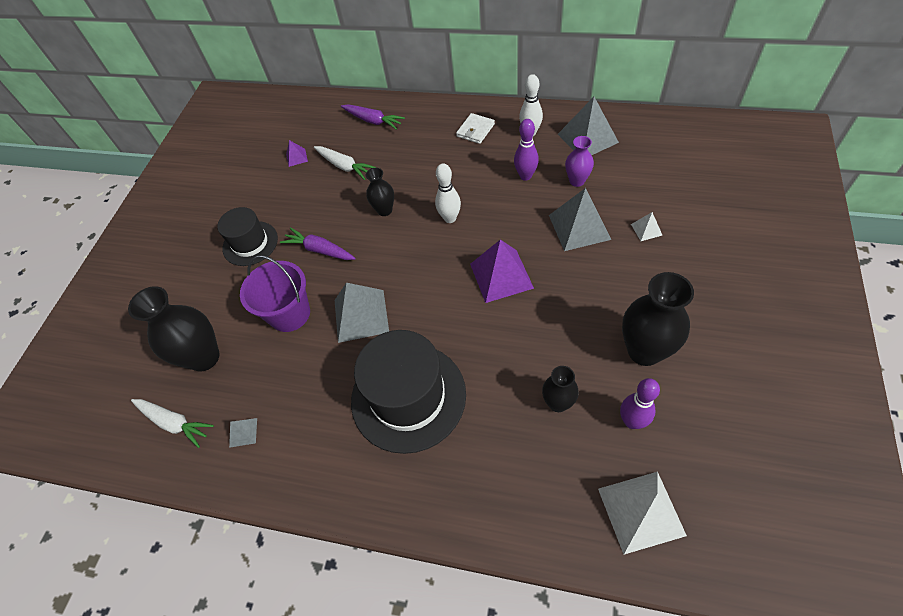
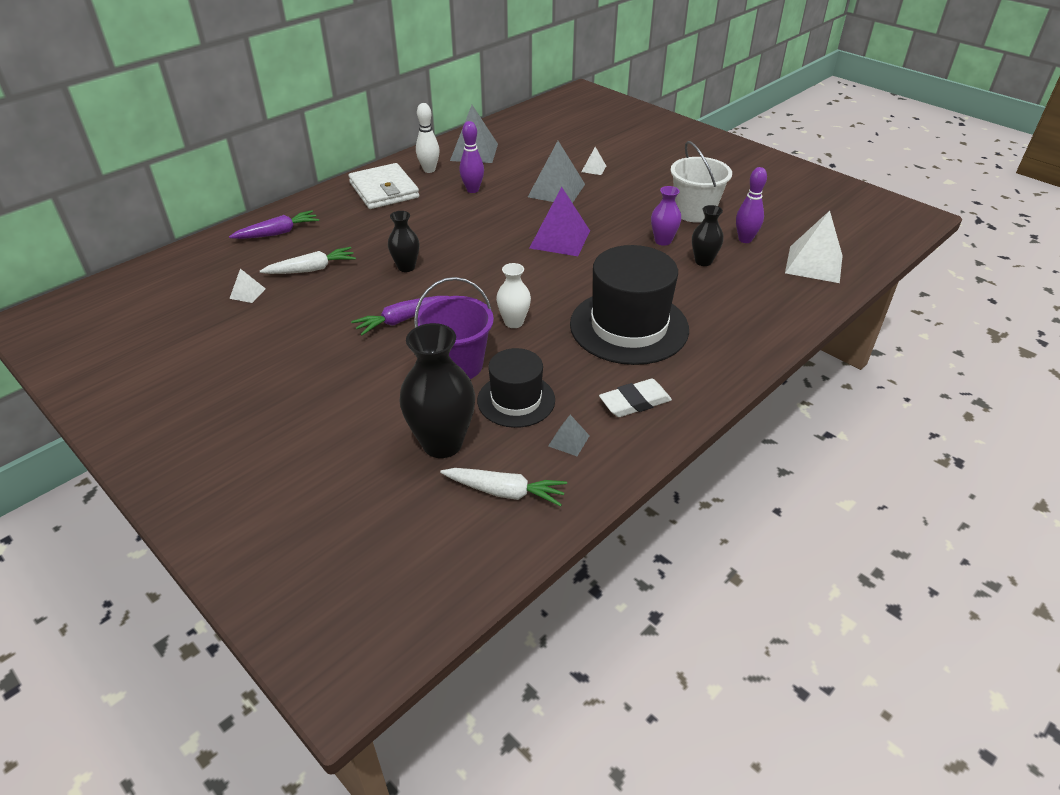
camera: 65 degrees left, 15 degrees down
white carrot [131,399,214,448] -> white carrot turned 45 degrees clockwise [440,468,567,507]
black hat [217,207,278,266] -> black hat moved to [477,348,555,428]
purple pyramid [286,140,308,167] -> white pyramid [229,269,266,303]
grey pyramid [335,283,389,343] -> white vase [496,263,531,328]
white bowling pin [435,163,461,223] -> none
white wallet [456,113,495,144] -> white wallet [349,163,419,209], size x1.77
purple vase [565,136,594,187] -> purple vase moved to [651,186,681,246]
black vase [622,272,694,366] -> white bucket [671,141,732,223]
none -> white eraser [599,379,672,417]

